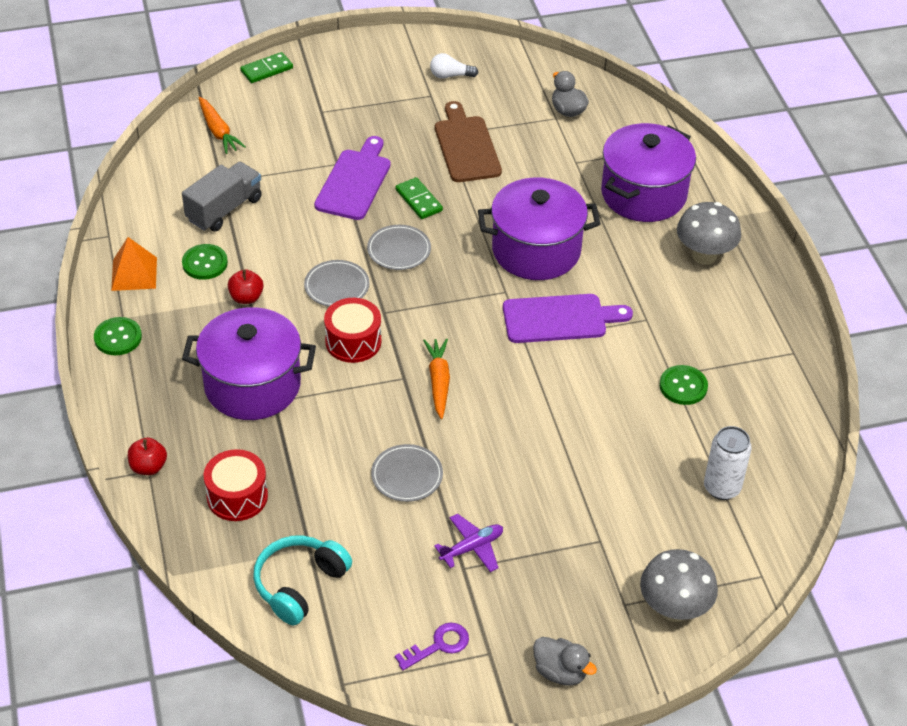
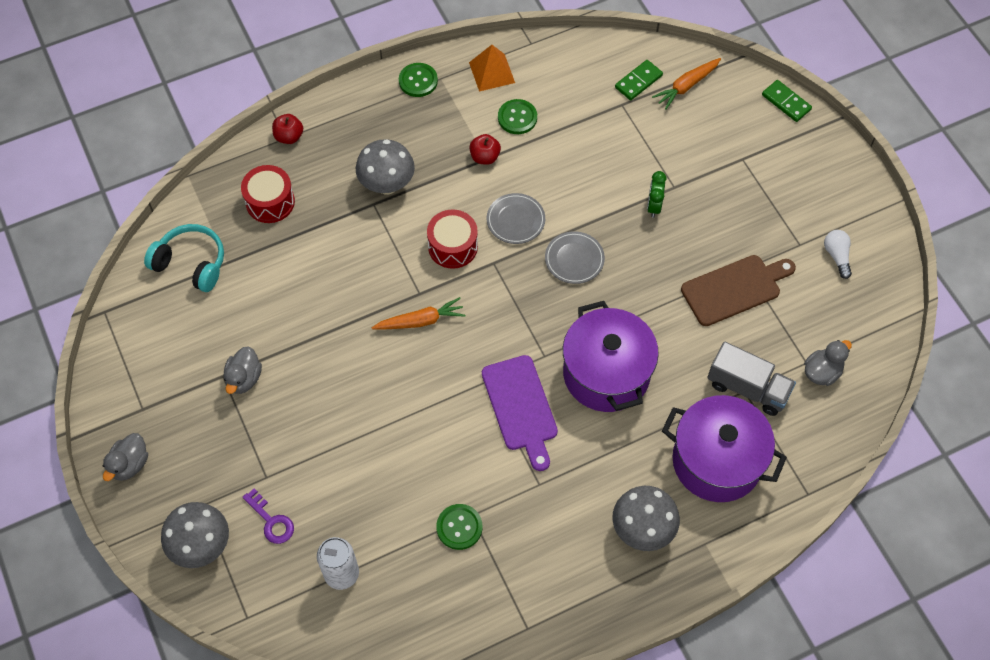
camera: 80 degrees right, 15 degrees up
grey truck [182,162,262,232] -> grey truck moved to [707,342,796,416]
purple pot [182,307,316,420] -> grey mushroom [356,139,415,195]
purple cutting board [314,136,390,220] -> green clock [647,171,667,218]
grey plate [371,444,443,502] -> none
green domino [395,177,443,219] -> green domino moved to [615,60,663,100]
purple key [395,623,469,670] -> purple key moved to [242,488,294,544]
purple plane [434,514,503,572] -> grey duck [224,346,262,394]

